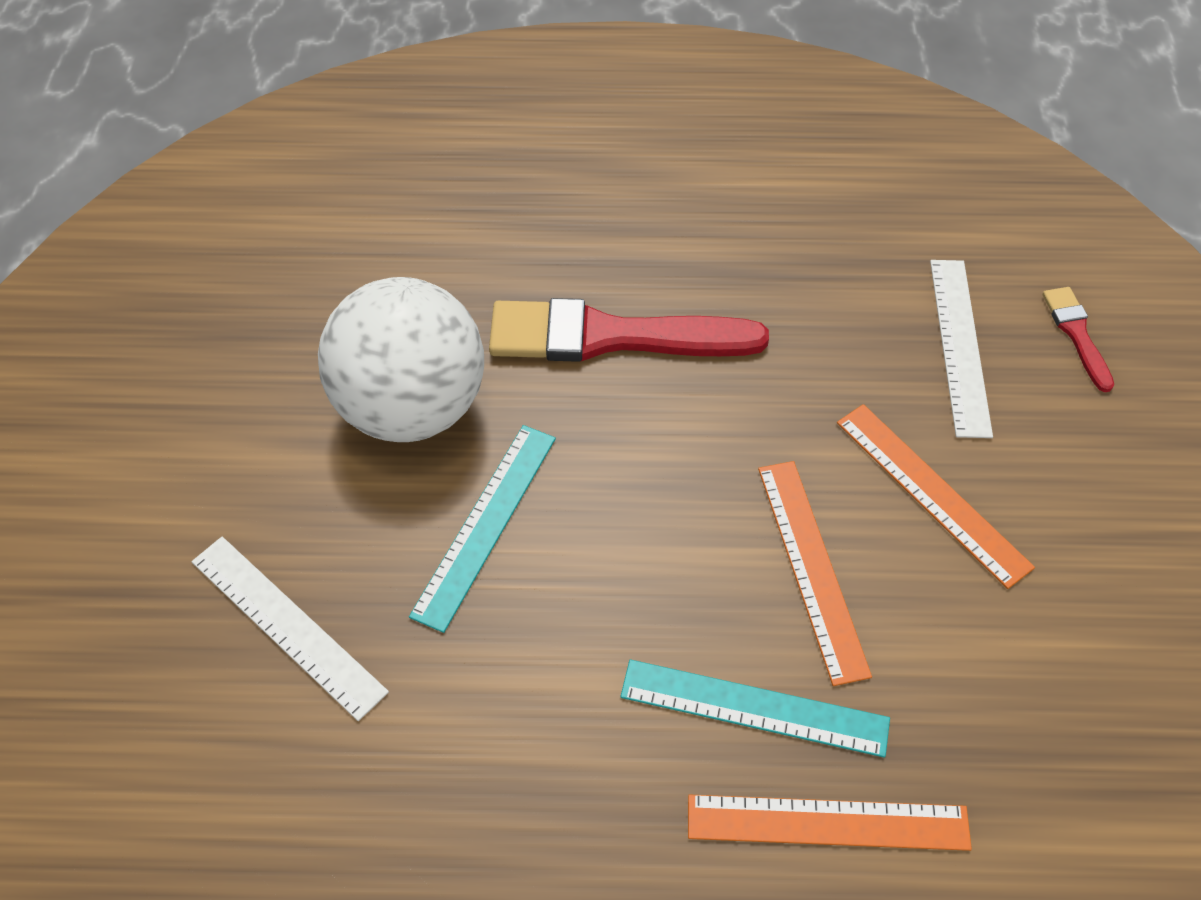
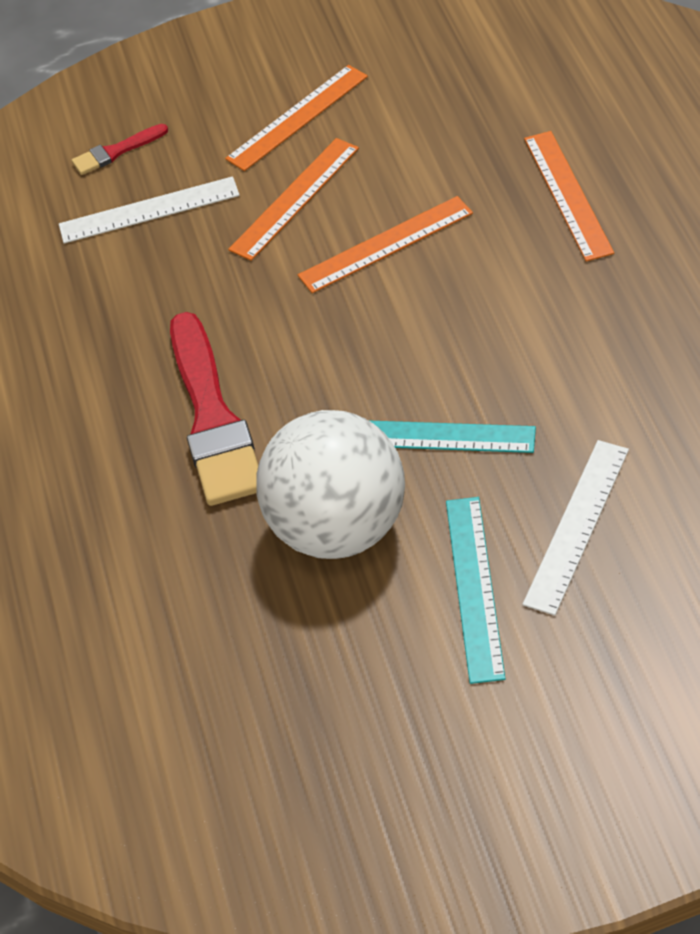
camera: 100 degrees left, 5 degrees down
turquoise ruler [620,659,890,758] -> turquoise ruler moved to [446,497,506,684]
none -> orange ruler [225,65,368,171]

